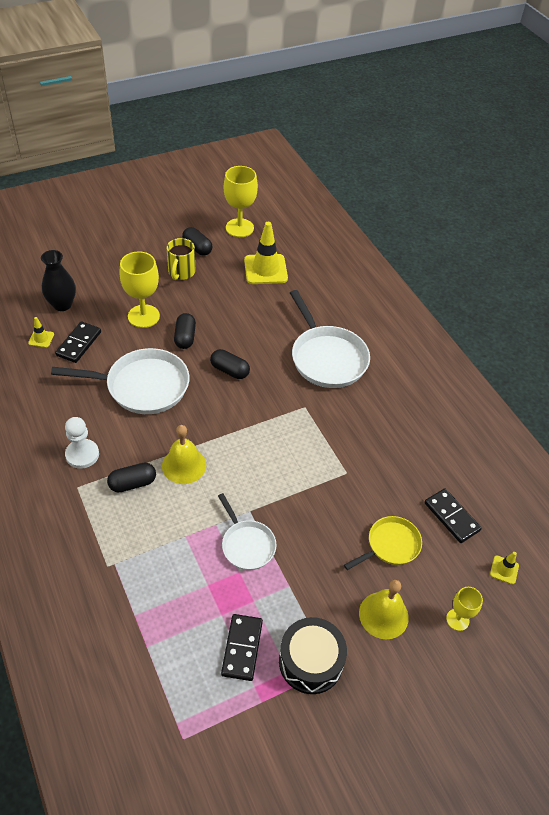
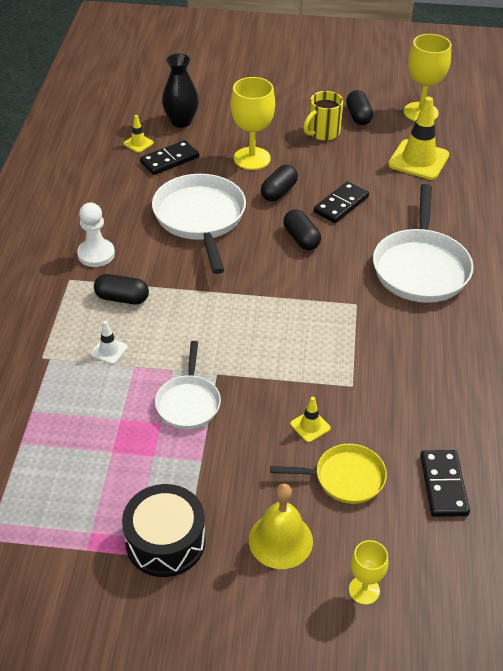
camera: 35 degrees right, 5 degrees down
white pan [51,348,190,414] -> white pan turned 135 degrees counterclockwise [152,174,246,274]
yellow bell [162,425,206,484] -> none
black domino [221,614,263,681] -> black domino moved to [314,181,369,223]
yellow traffic cone [490,552,519,585] -> yellow traffic cone moved to [290,397,331,442]
none -> white traffic cone [90,321,128,364]

